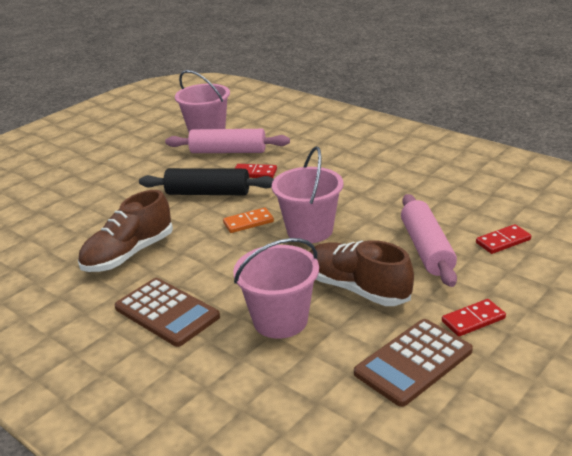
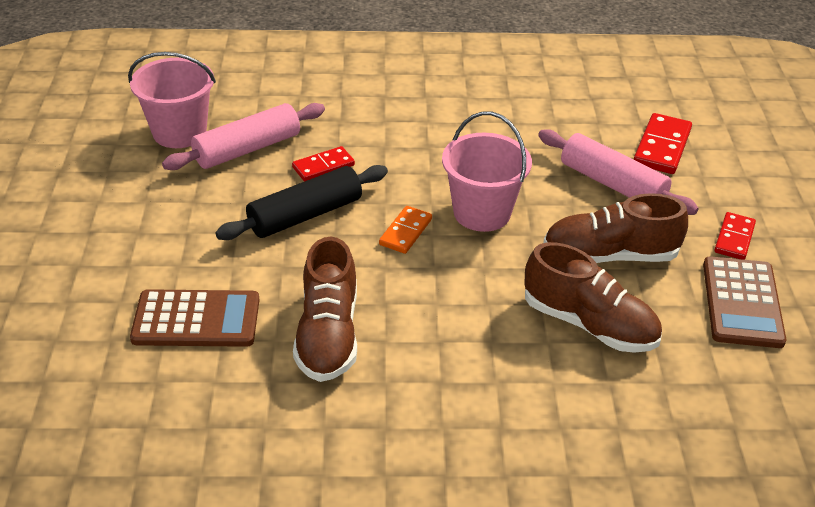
camera: 45 degrees left, 10 degrees up
brown calculator [114,278,220,347] -> brown calculator moved to [130,289,259,347]
pink bucket [233,238,319,339] -> brown shoe [524,242,662,353]
red domino [476,224,531,254] -> red domino [633,113,692,174], size x1.52

